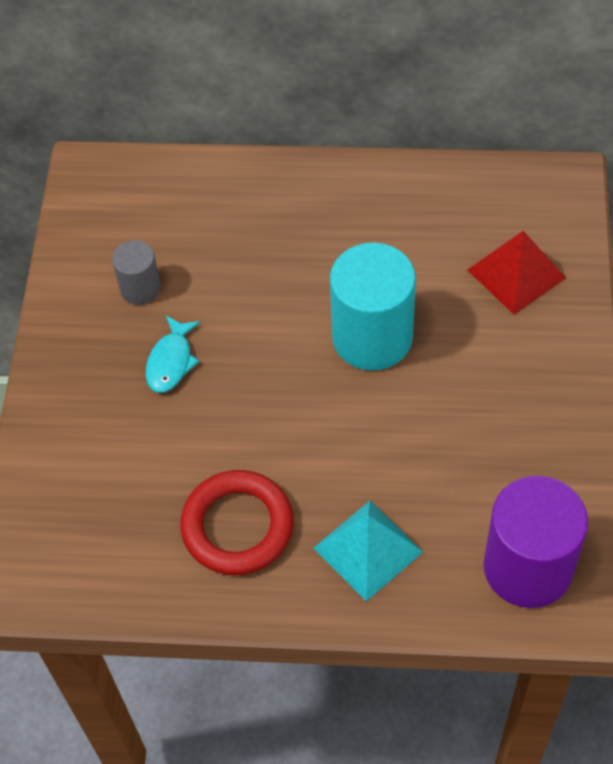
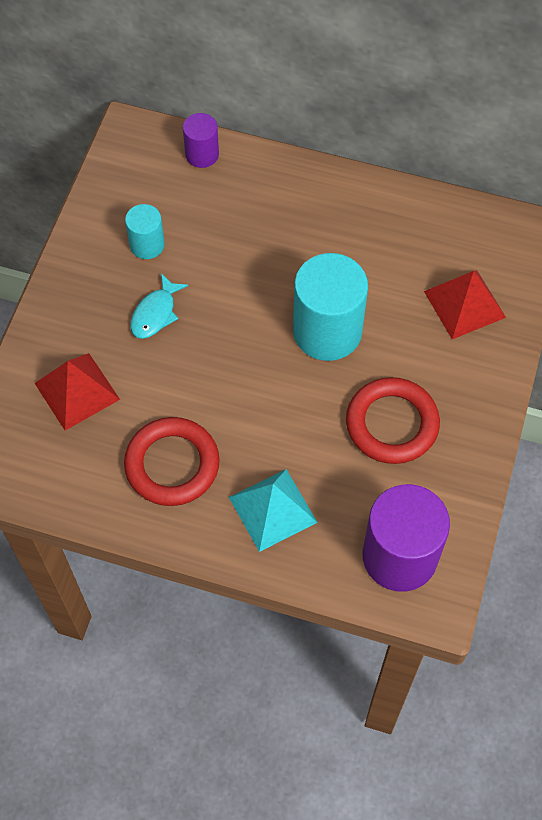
camera: 10 degrees right, 5 degrees up
grey cylinder [112,240,161,305] -> turquoise cylinder [125,204,165,259]
none -> red pyramid [35,353,120,431]
none -> purple cylinder [183,113,219,168]
none -> red ring [346,377,440,464]

